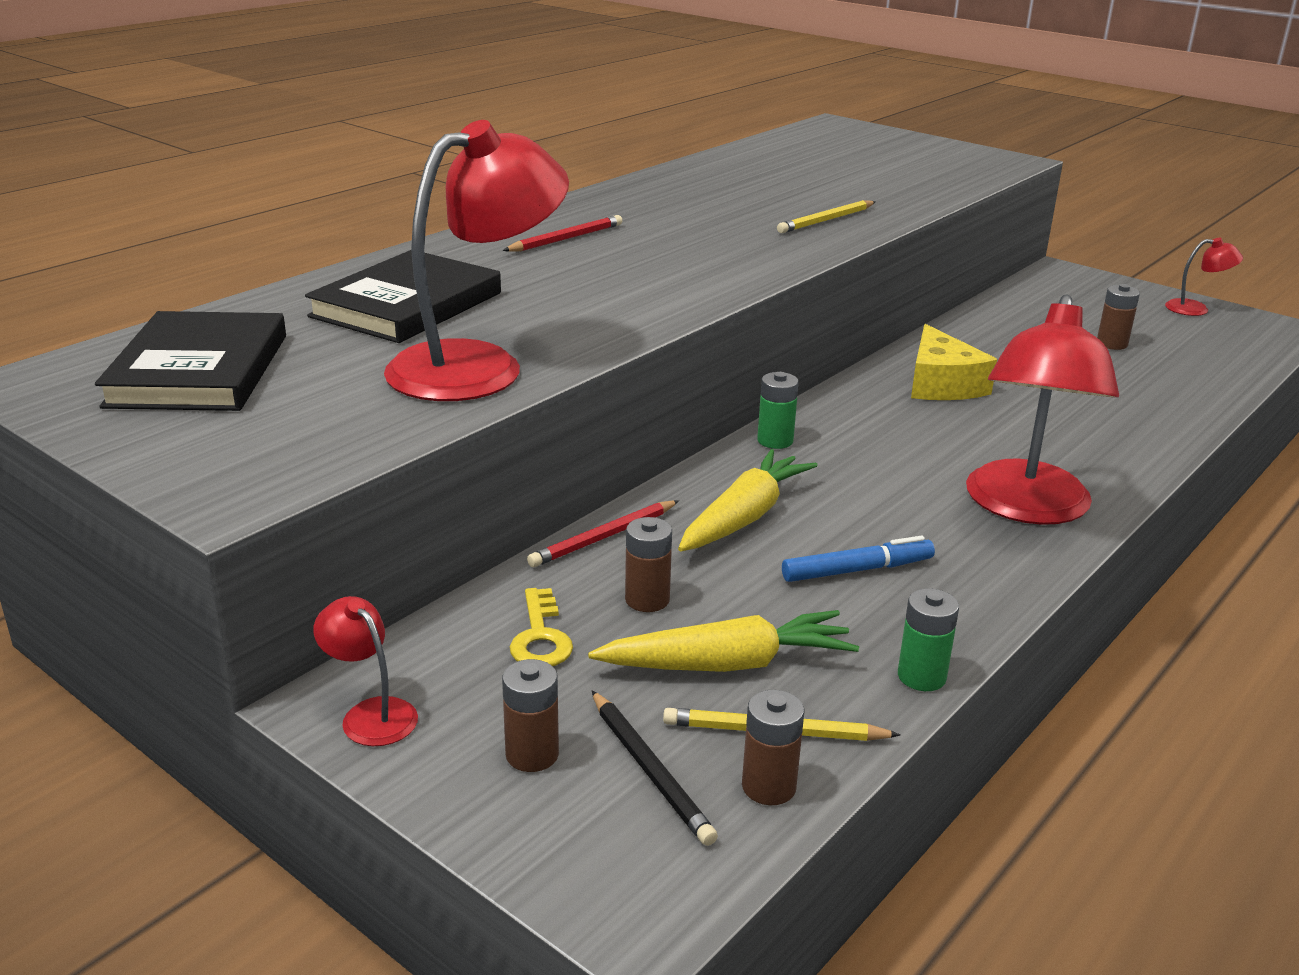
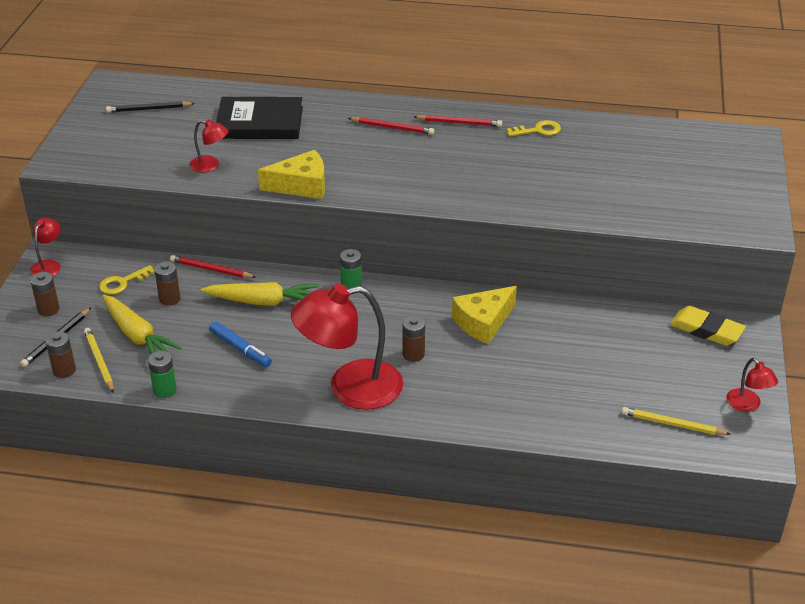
camera: 60 degrees right, 10 degrees up
black book [95,311,286,411] -> black pencil [106,101,195,113]
red lamp [384,120,569,401] -> red lamp [189,120,229,173], size x0.46
yellow pencil [777,200,875,233] -> yellow pencil moved to [622,407,731,435]
brown battery [1097,284,1140,350] -> brown battery moved to [402,316,425,362]
none -> yellow cheese [258,150,325,199]
none -> red pencil [414,115,502,127]
none -> yellow key [506,120,561,137]
none -> yellow eraser [670,306,746,346]

